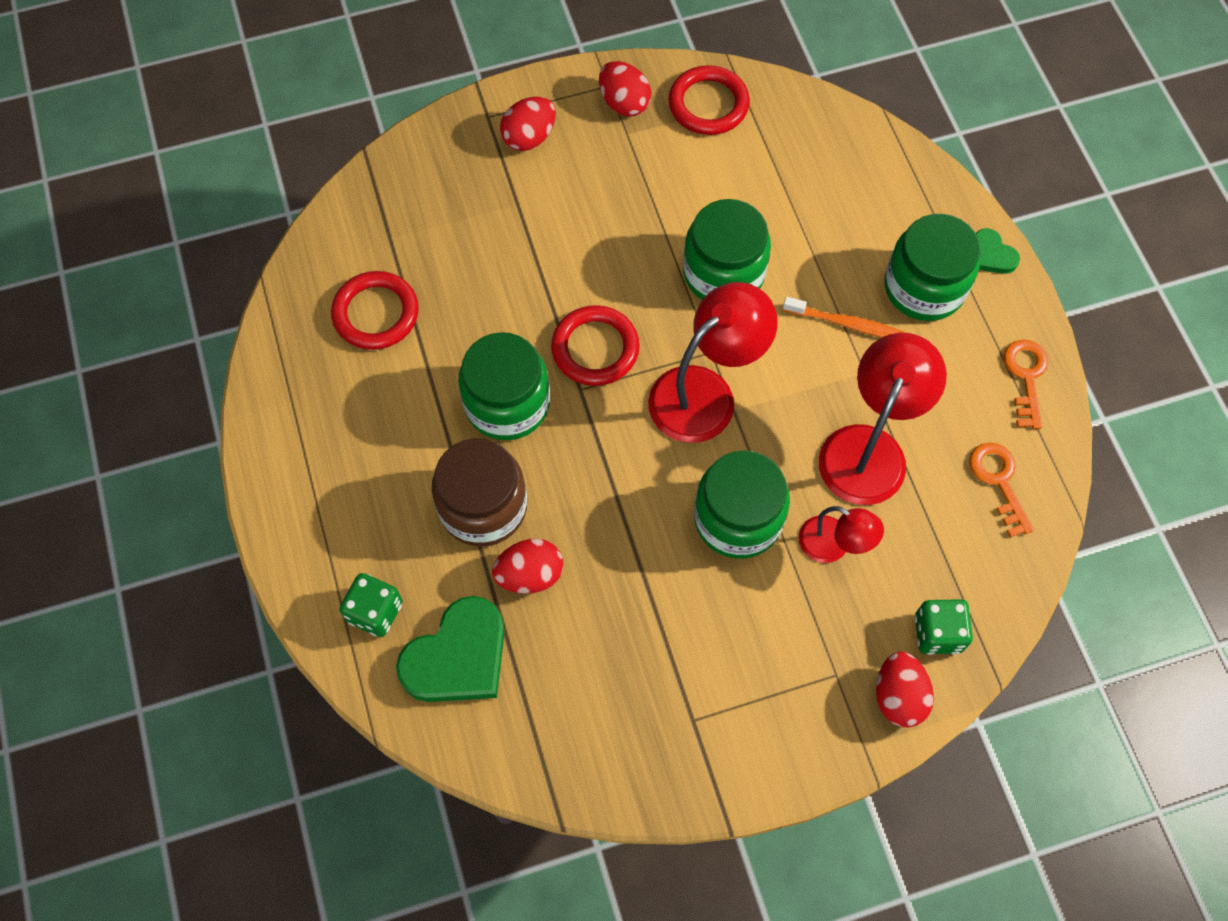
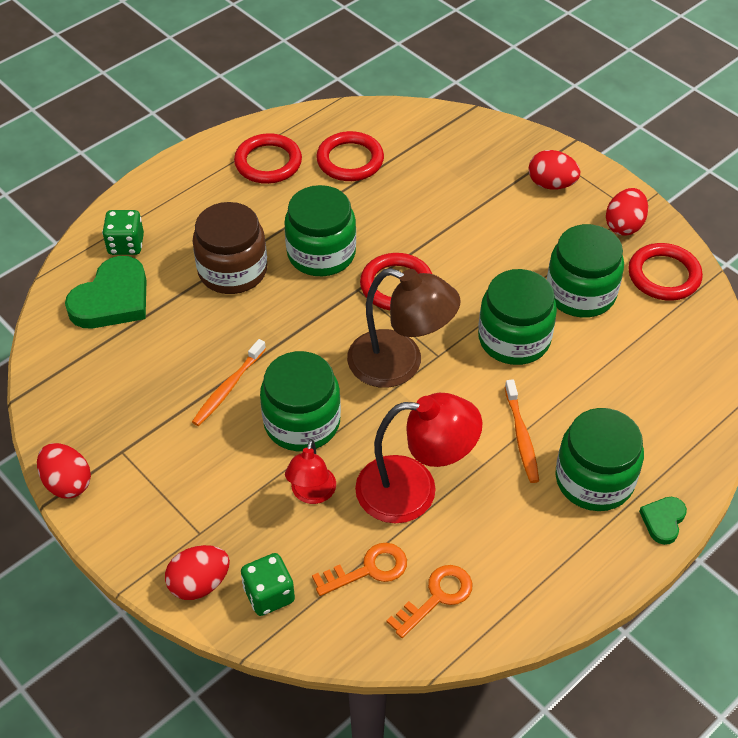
camera: 65 degrees right, 15 degrees down
green heart [396,596,505,702] -> green heart turned 75 degrees counterclockwise [65,256,146,328]
red egg [492,539,563,594] -> red egg moved to [37,443,91,499]
red lamp [648,282,778,443] -> brown lamp [347,268,461,388]
orange key [1003,339,1048,429] -> orange key moved to [312,543,407,596]
none -> orange toothbrush [192,339,266,426]
none -> red ring [234,133,302,184]
none -> green jar [547,224,624,318]

